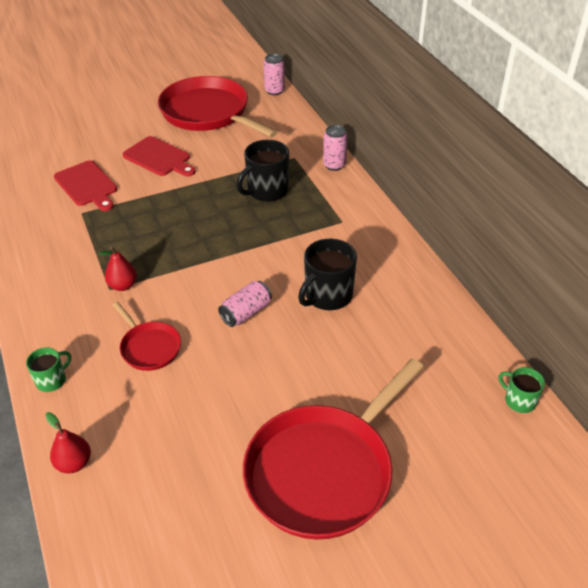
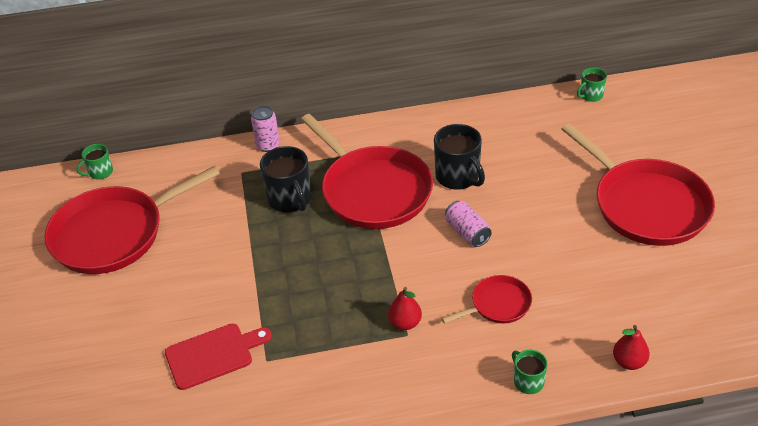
camera: 75 degrees left, 0 degrees up
red cutting board [123,136,196,176] -> none
pink can [264,54,285,95] -> green mug [77,144,113,180]
none -> red pan [301,114,433,229]

